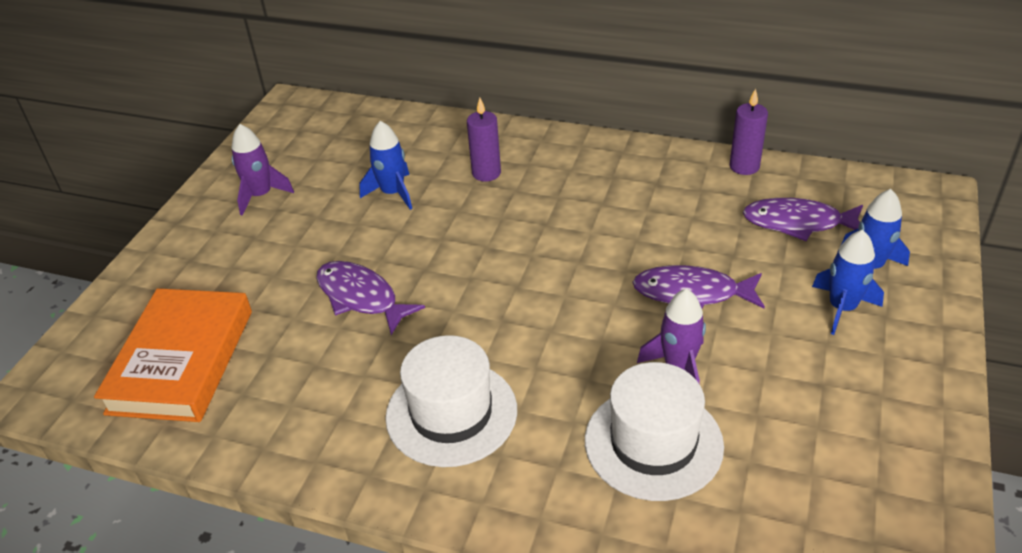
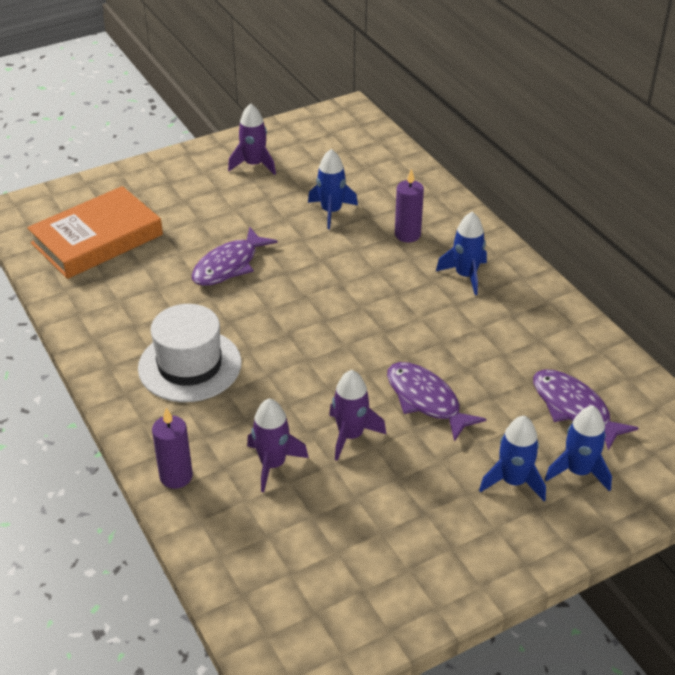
camera: 40 degrees right, 0 degrees up
purple fish [316,261,425,335] -> purple fish turned 135 degrees counterclockwise [192,227,278,286]
white hat [585,362,724,501] -> purple rocket [247,398,309,492]
purple candle [730,88,768,175] -> purple candle moved to [152,408,193,489]
none -> blue rocket [436,212,487,295]

